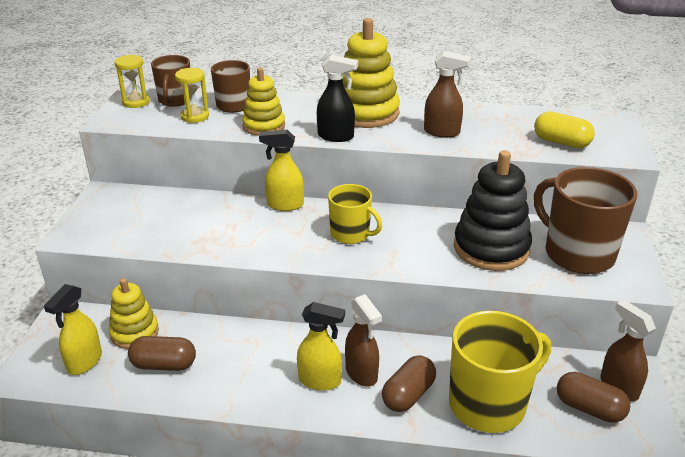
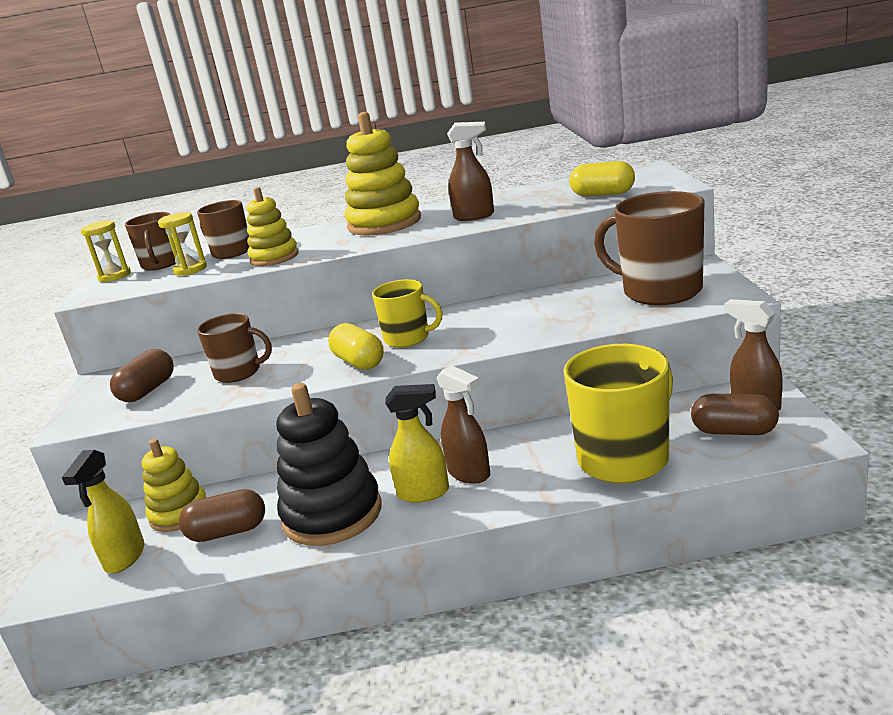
camera: 10 degrees left, 10 degrees down
yellow spray bottle [259,130,304,211] -> none
black spray bottle [317,55,358,142] -> none
brown capsule [382,355,436,412] -> brown capsule moved to [110,349,174,402]
black stacking toy [454,150,532,271] -> black stacking toy moved to [277,383,382,546]
none -> brown mug [197,313,272,383]
none -> yellow capsule [328,323,384,370]

